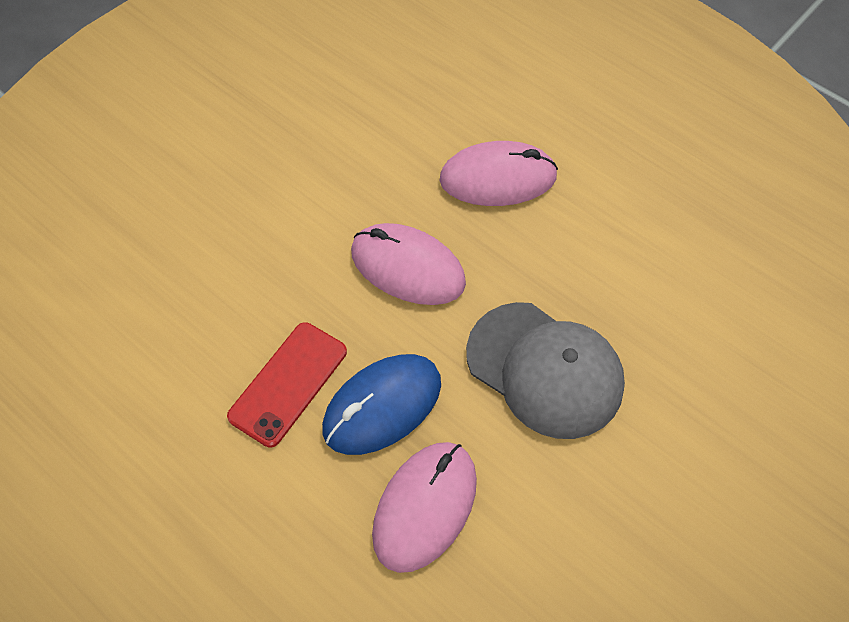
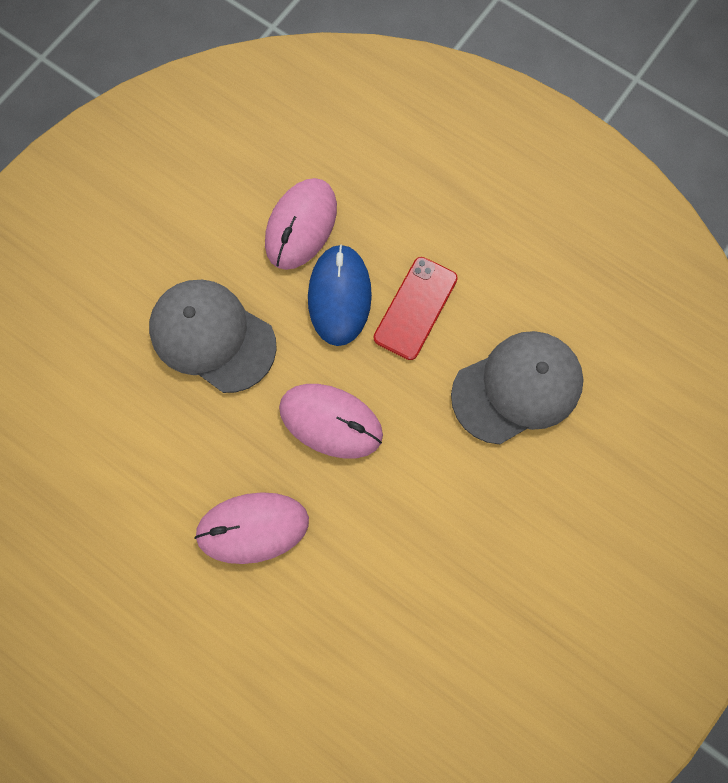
camera: 175 degrees right, 15 degrees up
blue mouse [322,354,441,455] -> blue mouse turned 45 degrees counterclockwise [308,244,372,346]
none -> grey cap [451,331,583,444]

